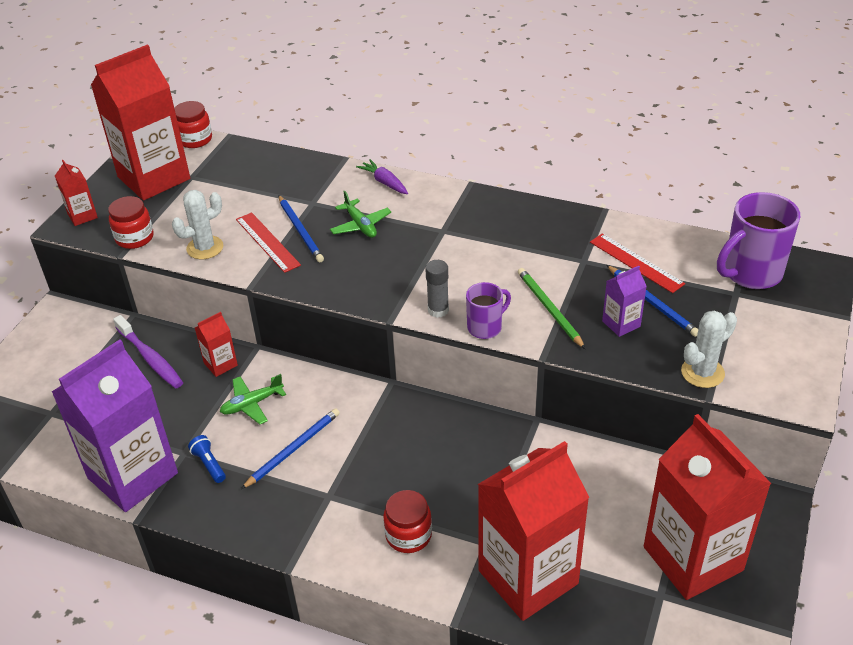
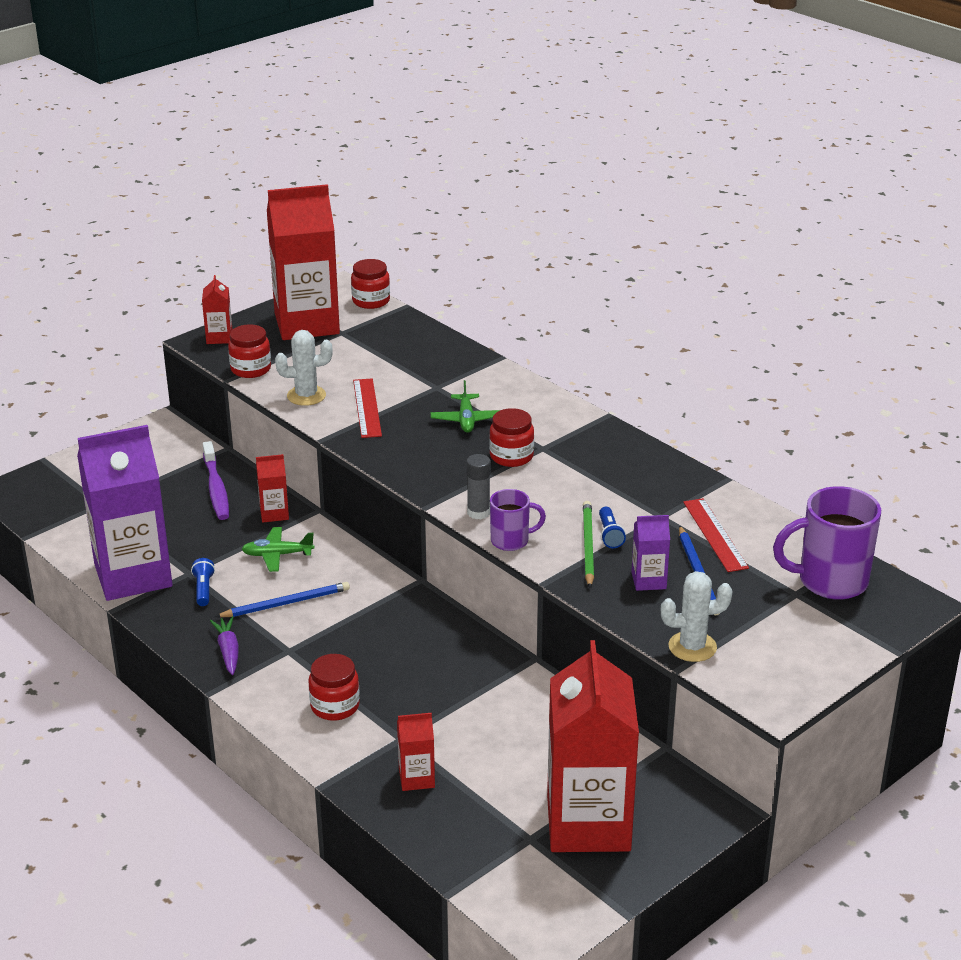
camera: 25 degrees right, 10 degrees down
blue pencil [278,195,324,262] -> none
purple carrot [356,159,408,194] -> purple carrot moved to [210,616,239,675]
red carton [478,441,589,621] -> red carton [397,713,435,791], size x0.43
none -> red jar [489,408,534,467]
none -> blue flashlight [599,507,626,548]

